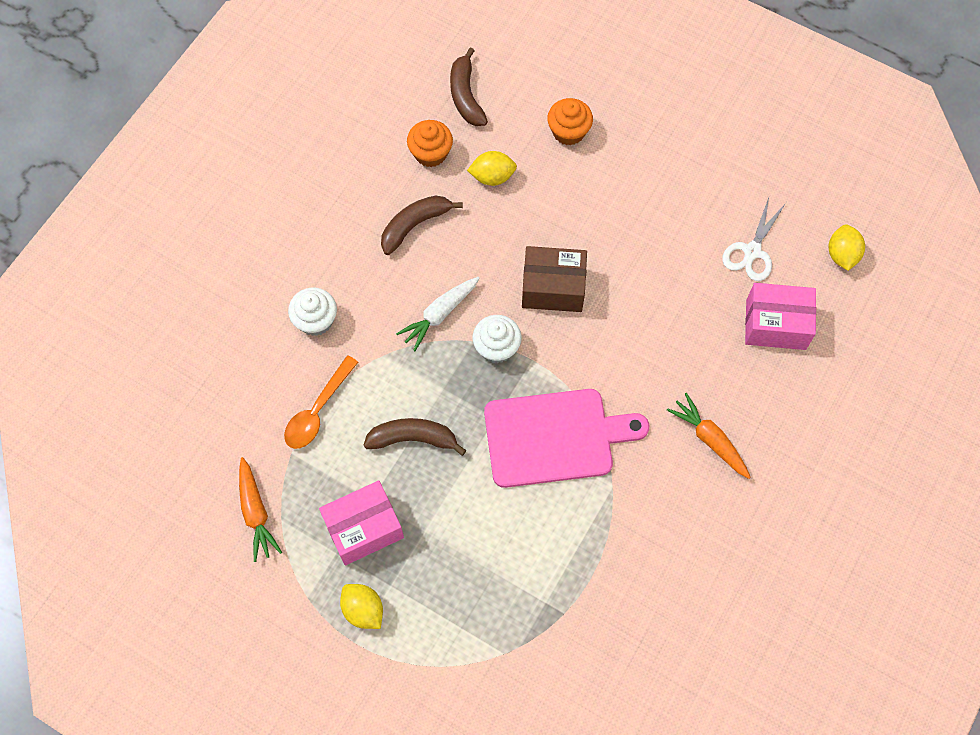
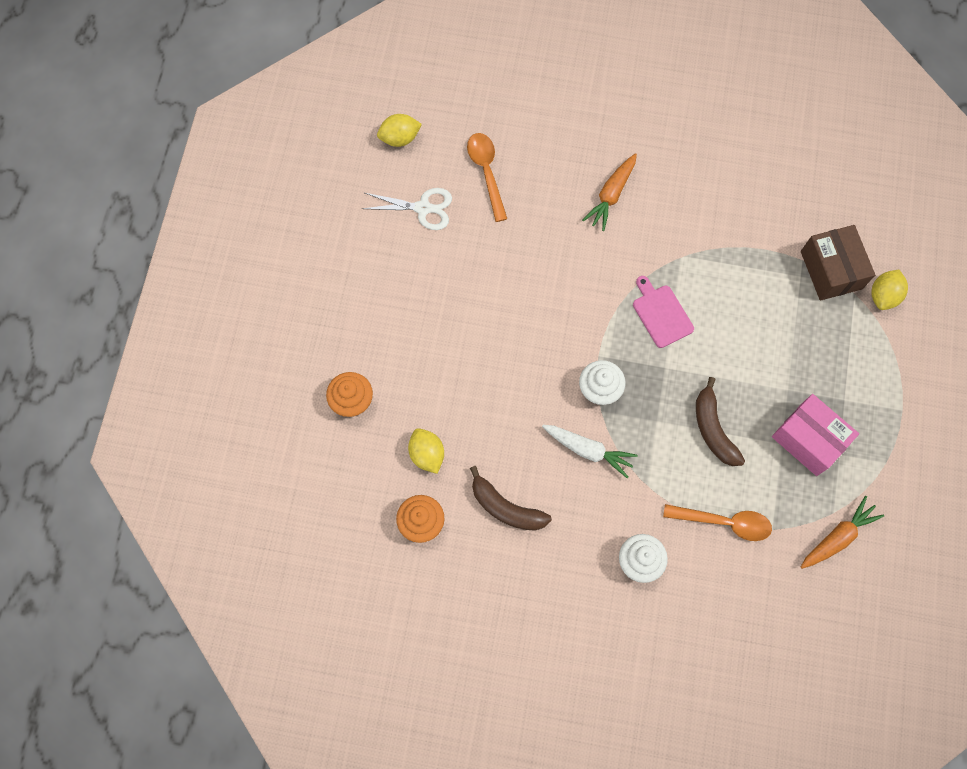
camera: 110 degrees left, 5 degrees up
yellow lemon [340,584,383,629] -> yellow lemon moved to [871,270,908,310]
brown banana [450,47,488,126] -> none
pink cutting board [484,389,649,488] -> pink cutting board [633,276,694,348], size x0.52
brown box [522,246,587,312] -> brown box moved to [801,225,875,301]
pink box [745,283,816,350] -> orange spoon [467,133,507,222]

